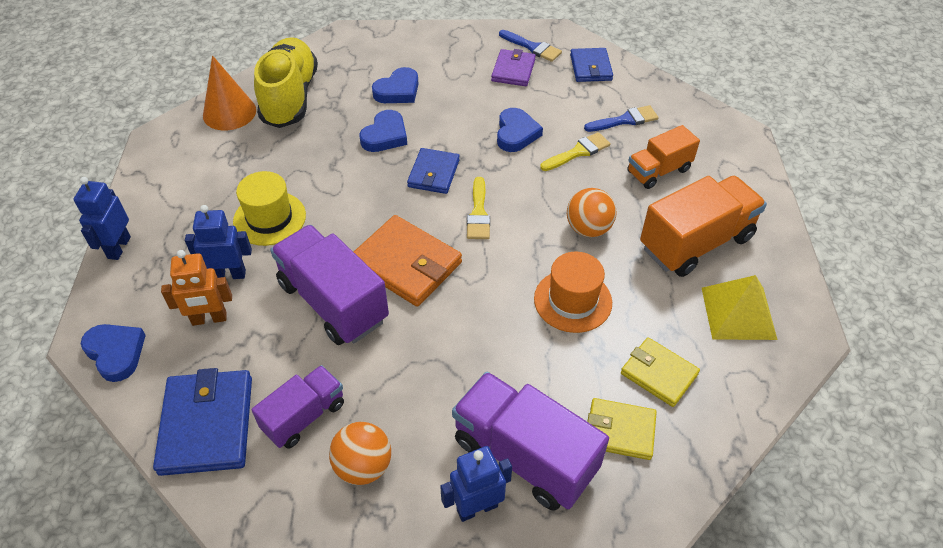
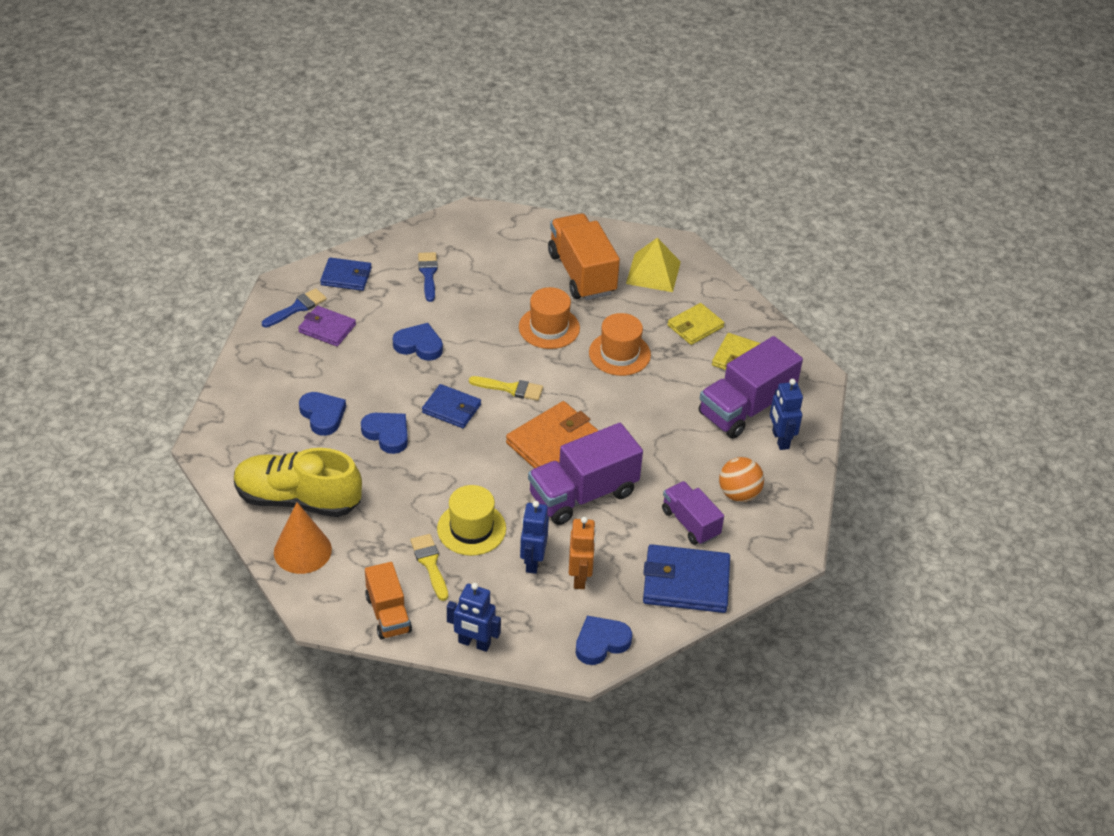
camera: 80 degrees left, 5 degrees down
yellow brush [540,132,611,171] -> yellow brush moved to [410,534,448,601]
orange ball [567,188,617,237] -> orange hat [519,287,580,349]
orange truck [627,125,700,189] -> orange truck moved to [365,562,412,640]

